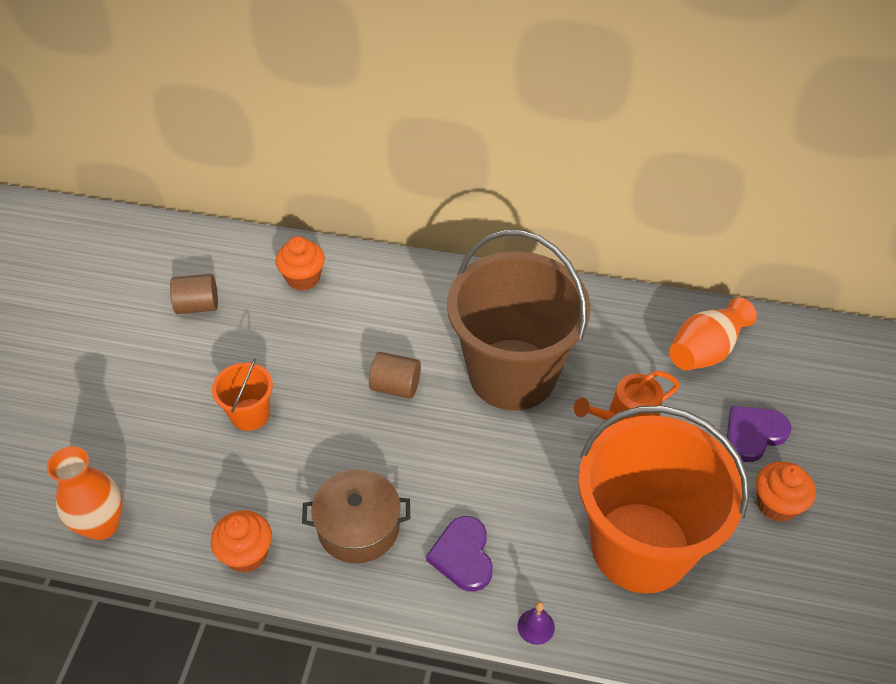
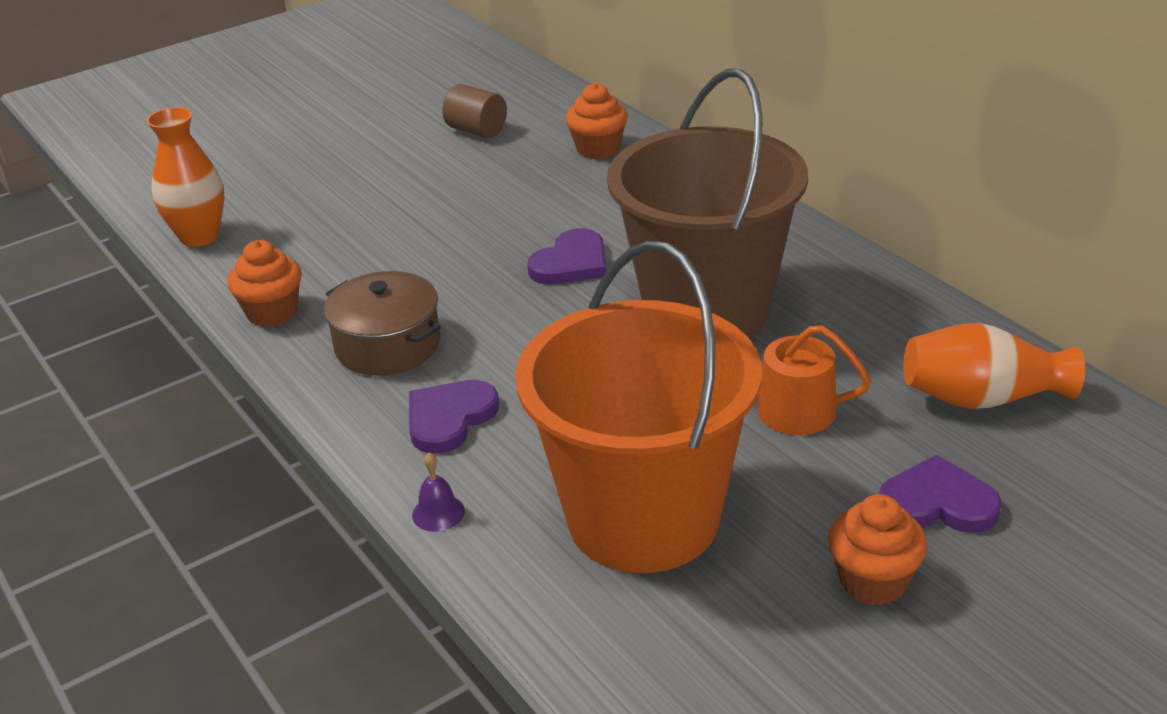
camera: 45 degrees right, 15 degrees down
orange bucket [212,358,273,431] -> none
brown cylinder [369,352,421,399] -> purple heart [527,228,606,284]

